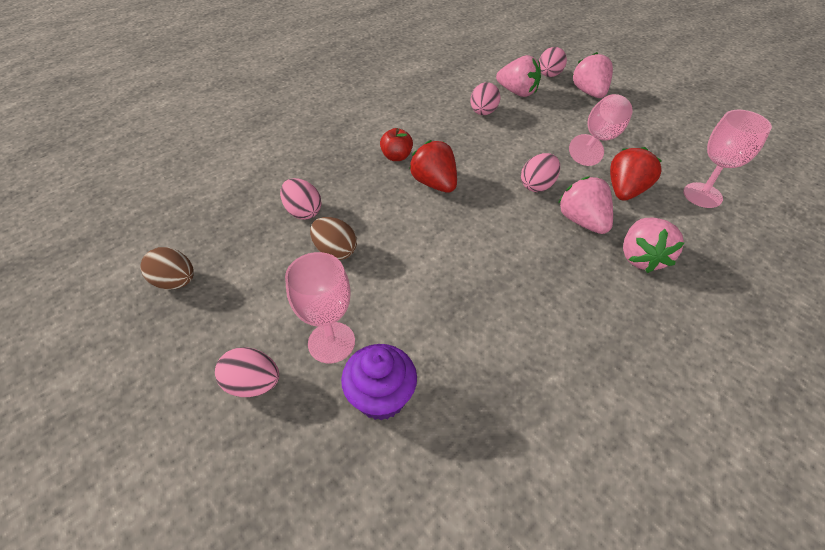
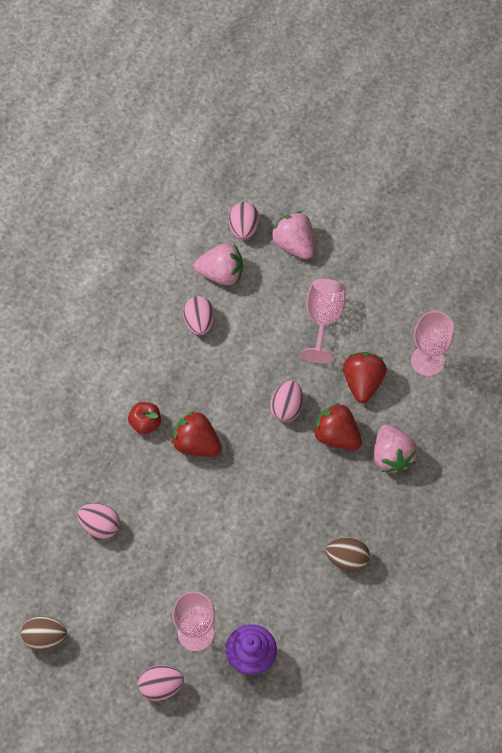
camera: 25 degrees left, 15 degrees up
brown egg [310,217,357,260] -> brown egg moved to [326,537,370,572]
pink strawberry [558,176,613,234] -> red strawberry [312,403,362,451]

